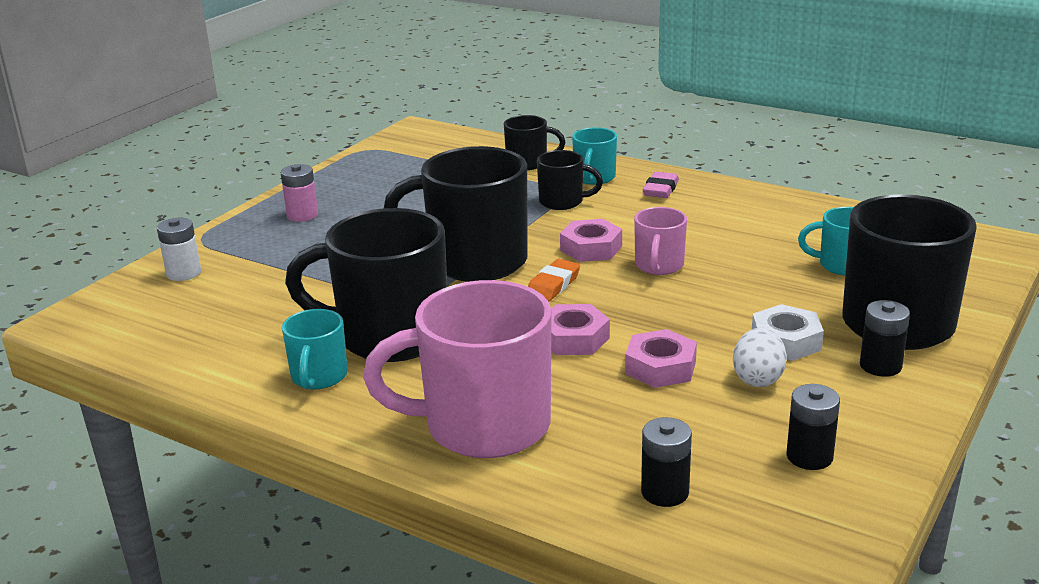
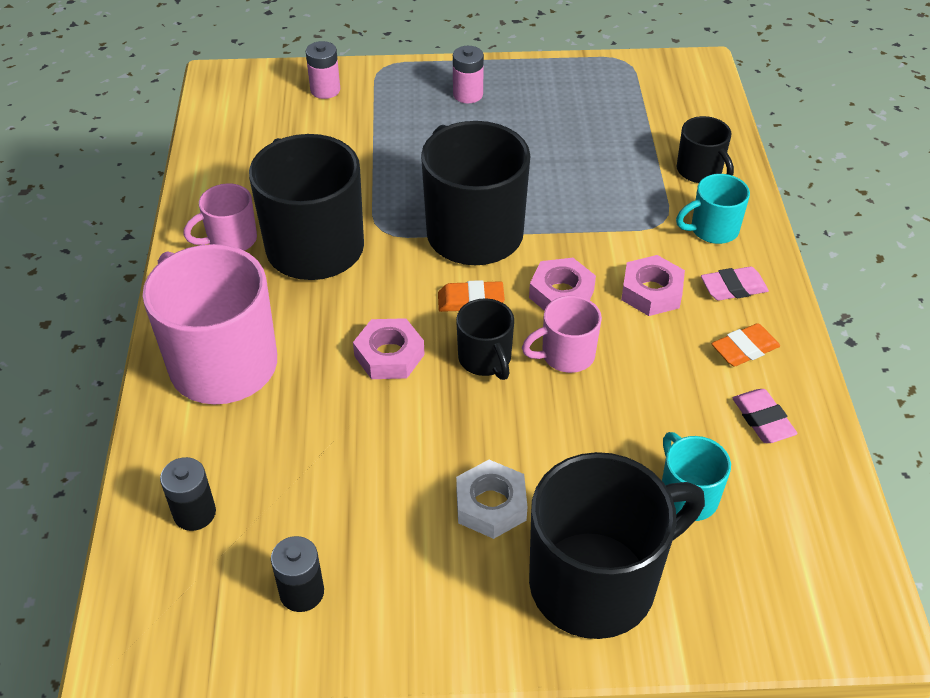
camera: 55 degrees right, 20 degrees up
white battery [157,218,201,281] -> pink battery [306,41,340,99]
turquoise mug [282,309,348,389] -> pink mug [183,183,257,251]
black mug [537,150,603,210] -> black mug moved to [456,298,514,380]
pink nut [625,329,697,388] -> pink nut moved to [621,255,685,316]
white egg [733,327,787,387] -> none
black battery [860,300,910,377] -> none
none -> orange eraser [712,323,780,367]
none -> pink eraser [733,389,798,443]

